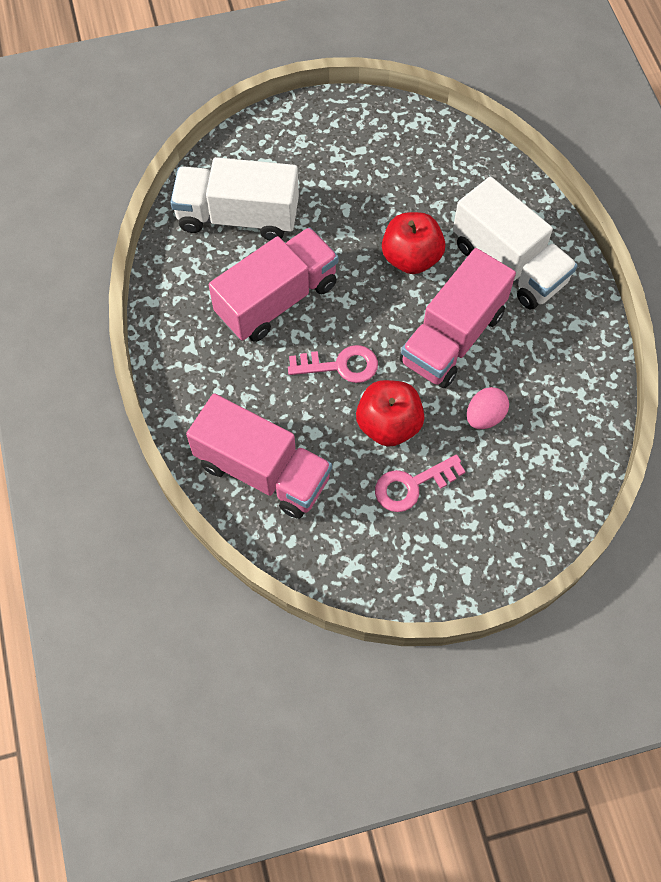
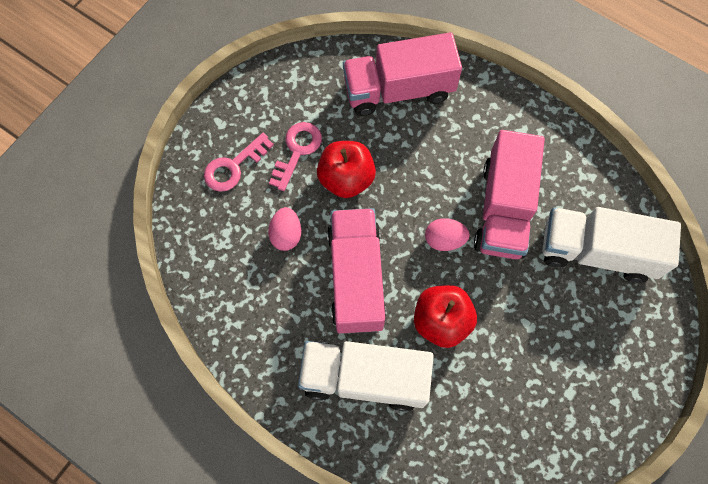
camera: 140 degrees right, 5 degrees up
white truck [170,157,299,240] -> white truck turned 135 degrees counterclockwise [542,207,681,283]
pink key [288,345,378,383] -> pink key moved to [204,133,274,192]
none -> pink egg [425,218,470,251]

